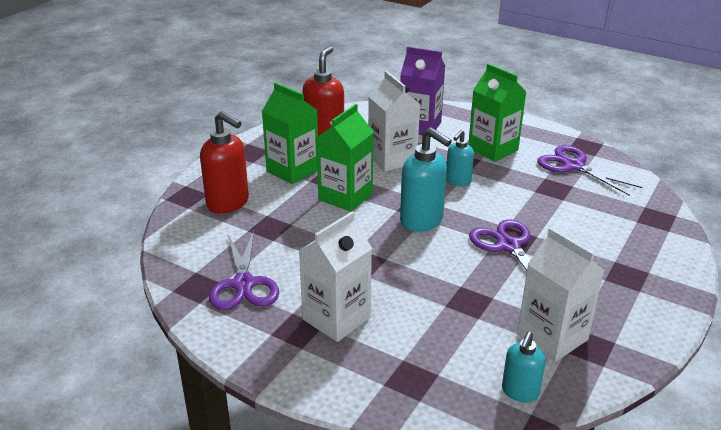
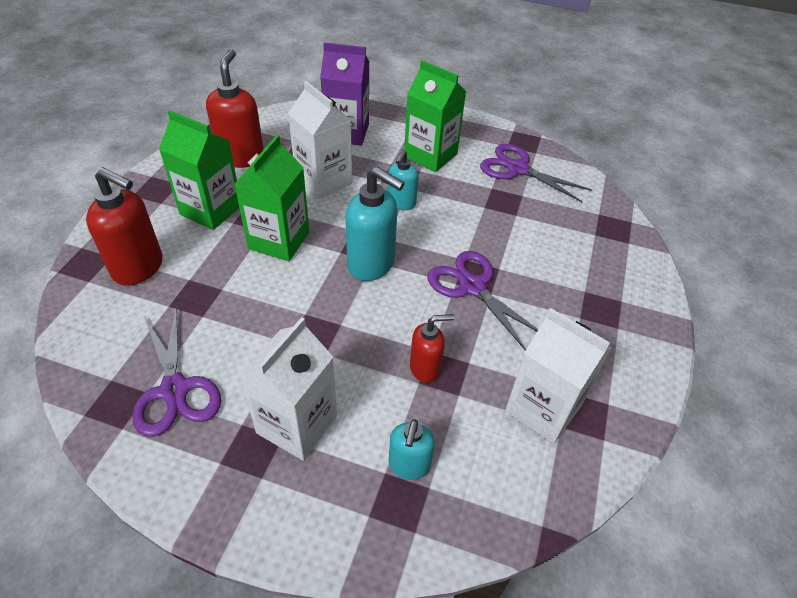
camera: 15 degrees left, 15 degrees up
turquoise soap dispenser [502,332,546,402] -> turquoise soap dispenser moved to [389,419,435,480]
none -> red soap dispenser [410,314,454,383]

